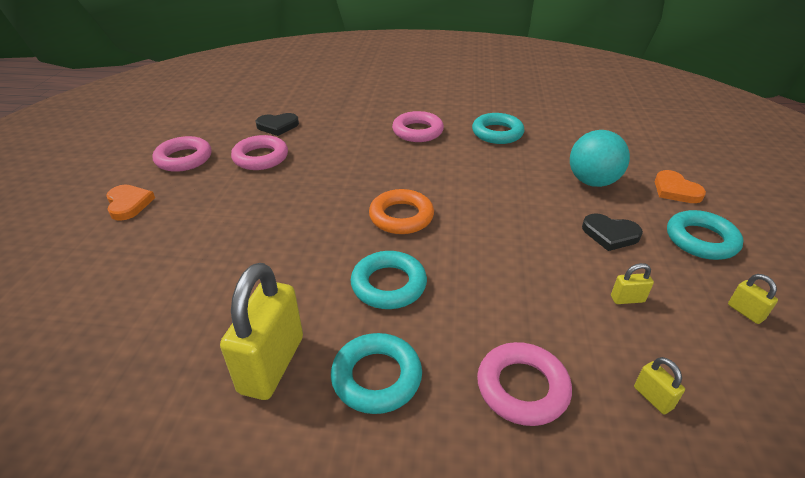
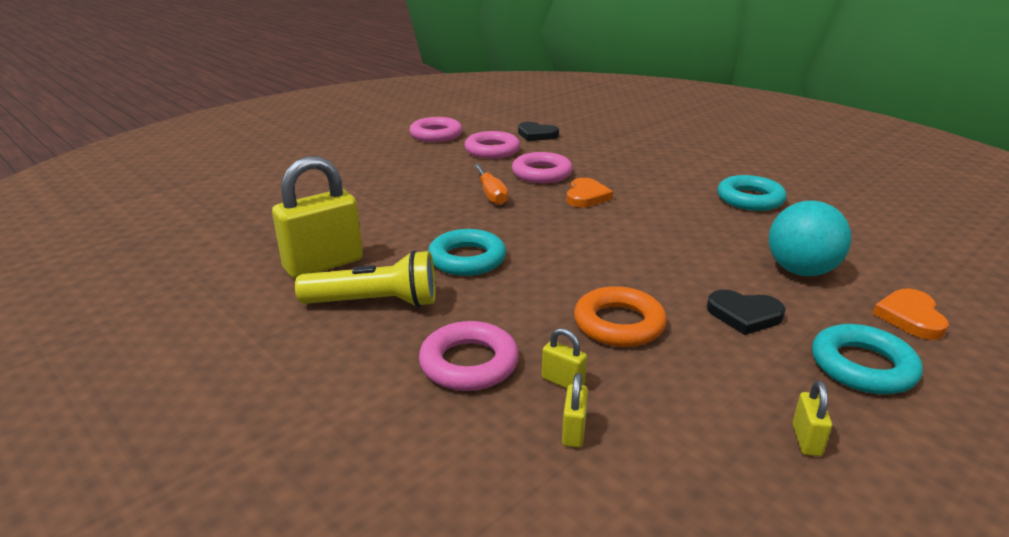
camera: 40 degrees right, 10 degrees down
orange heart [106,185,155,221] -> orange heart moved to [567,178,613,207]
turquoise ring [331,333,422,414] -> yellow flashlight [295,250,436,307]
orange ring [369,189,434,234] -> orange ring moved to [574,286,667,347]
pink ring [392,111,444,142] -> pink ring moved to [512,152,573,183]
black heart [582,213,643,251] -> black heart turned 45 degrees counterclockwise [707,290,786,335]
yellow padlock [611,263,654,304] -> yellow padlock moved to [542,328,587,388]
none -> orange screwdriver [474,164,508,205]

